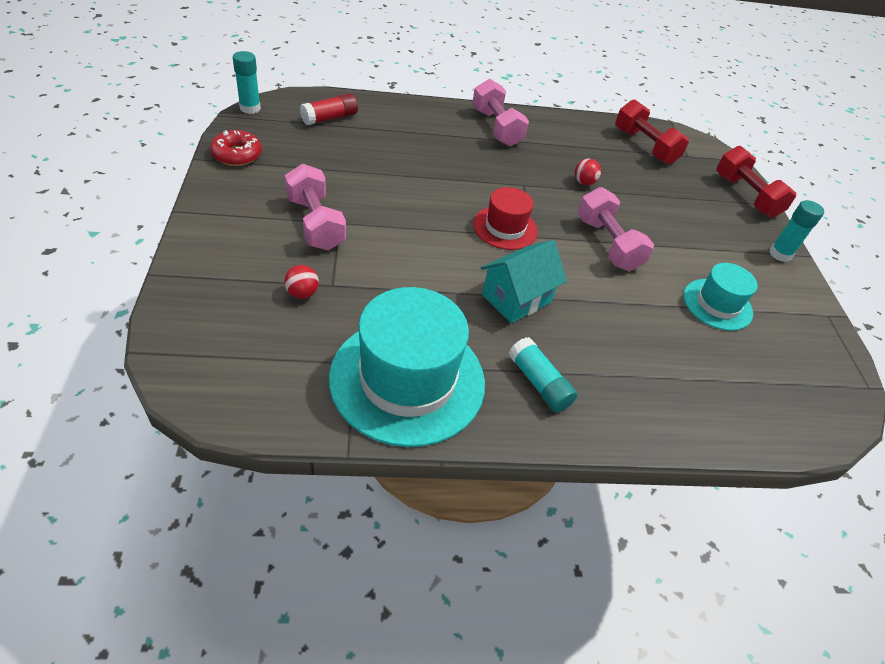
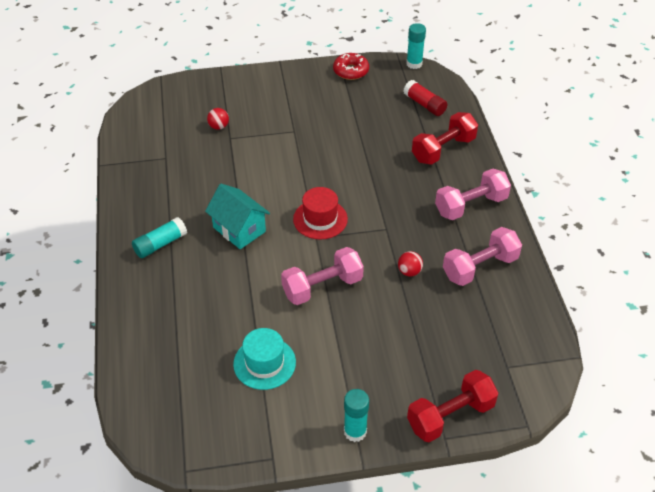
camera: 90 degrees right, 0 degrees up
pink dumbbell [285,164,346,250] -> pink dumbbell moved to [443,227,522,286]
turquoise hat [329,287,485,447] -> none
red dumbbell [615,99,689,164] -> red dumbbell moved to [412,112,478,165]

